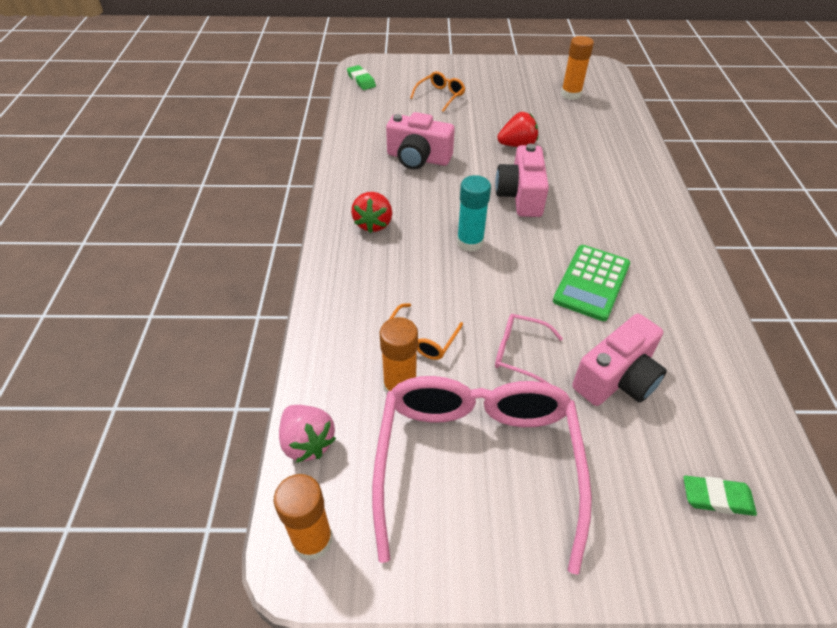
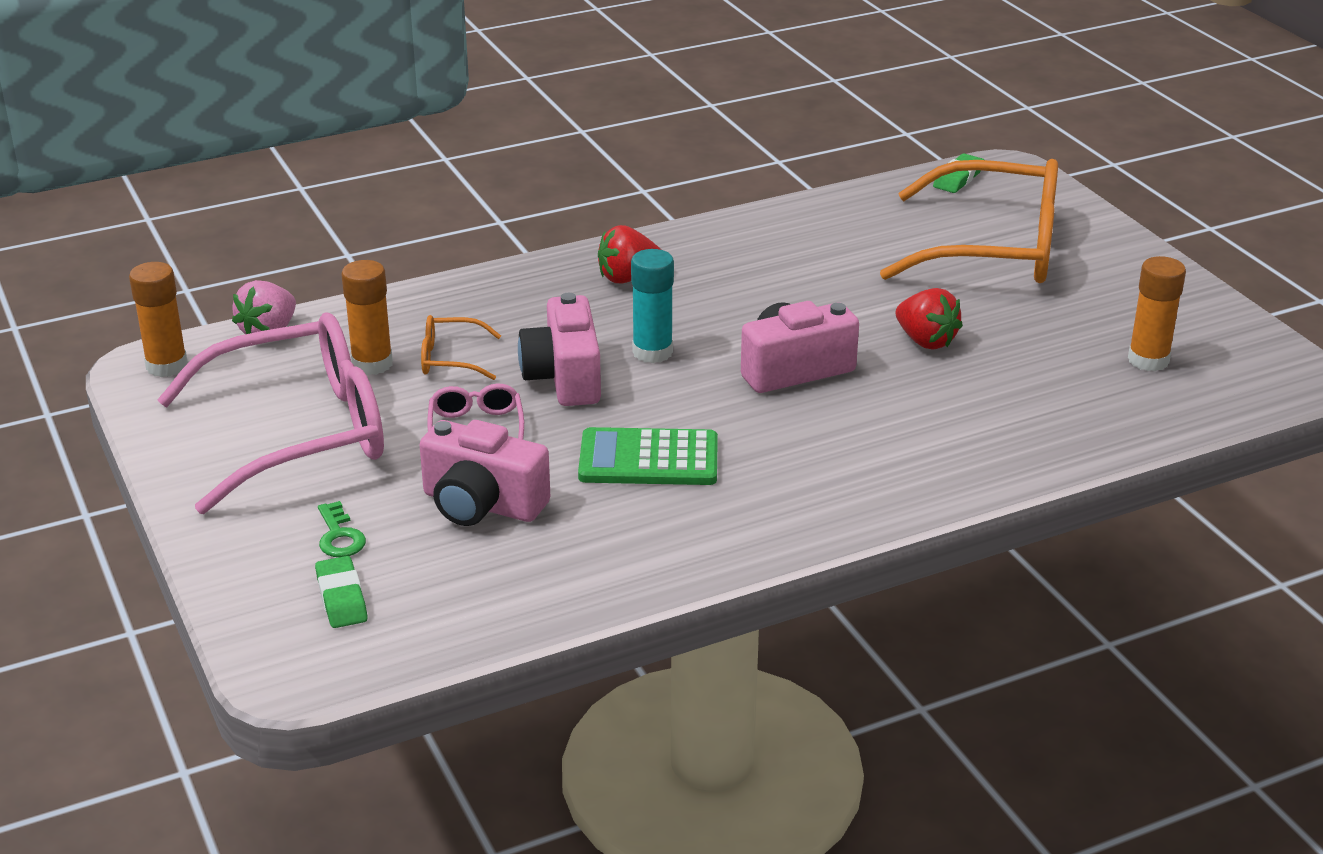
camera: 65 degrees right, 15 degrees down
pink camera [386,112,455,169] -> pink camera moved to [518,293,601,406]
orange glasses [410,71,465,112] -> orange glasses [880,159,1058,283], size x2.41
none -> green key [318,501,366,557]

